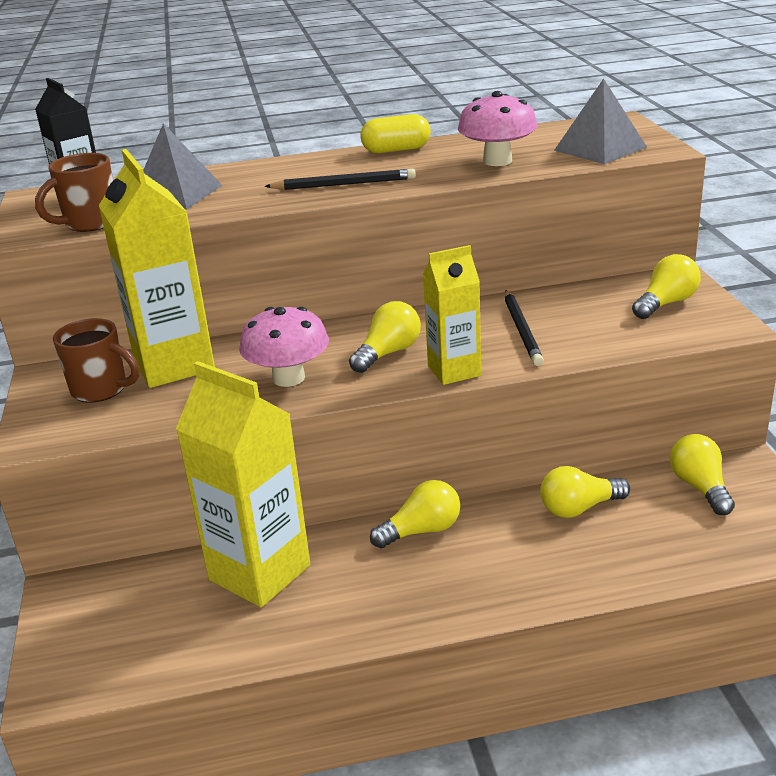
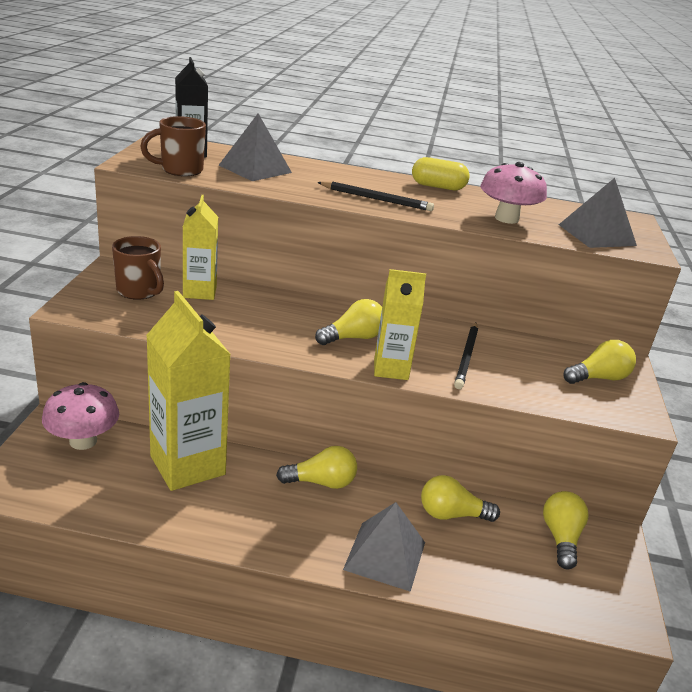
camera: 15 degrees right, 0 degrees up
yellow carton [98,149,215,388] -> yellow carton [183,195,218,300], size x0.59
pink mushroom [239,307,329,387] -> pink mushroom moved to [42,382,119,450]
none -> grey pyramid [343,502,425,592]

